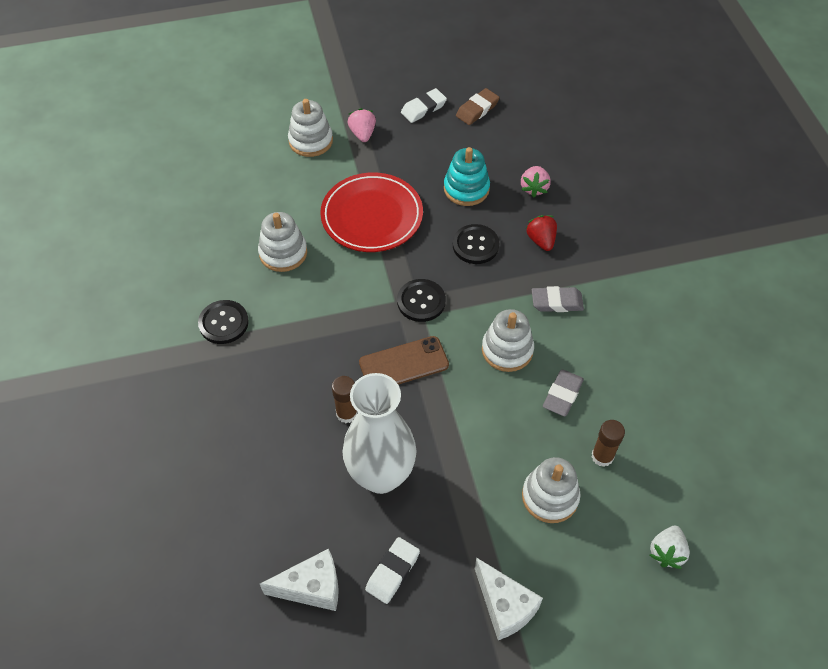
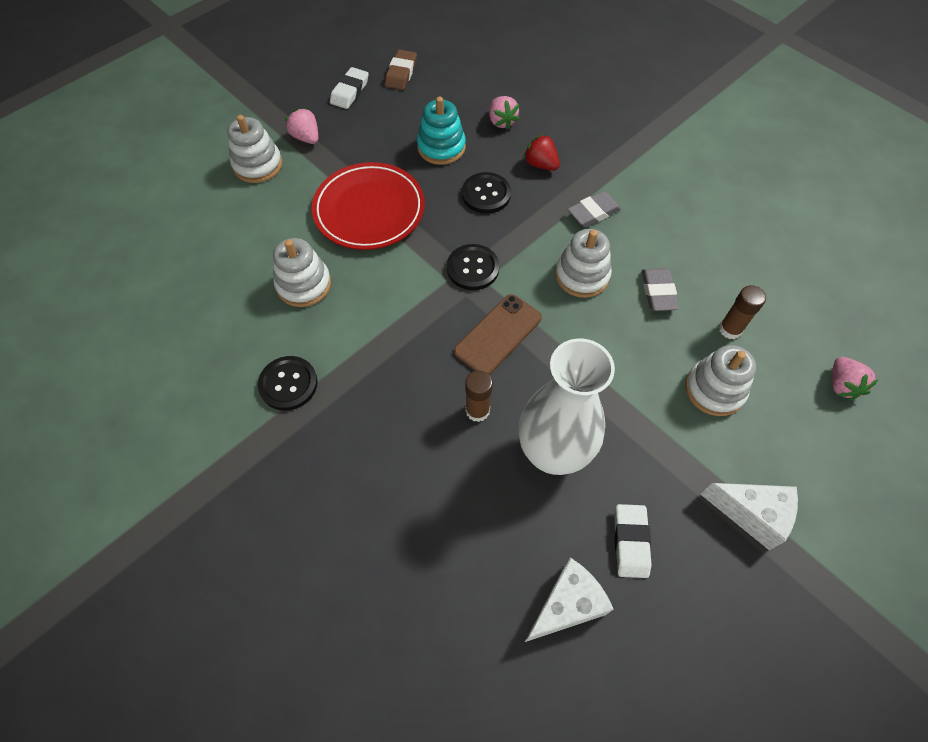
camera: 30 degrees left, 5 degrees up
white strawberry [650,526,690,569] -> pink strawberry [832,357,879,400]

